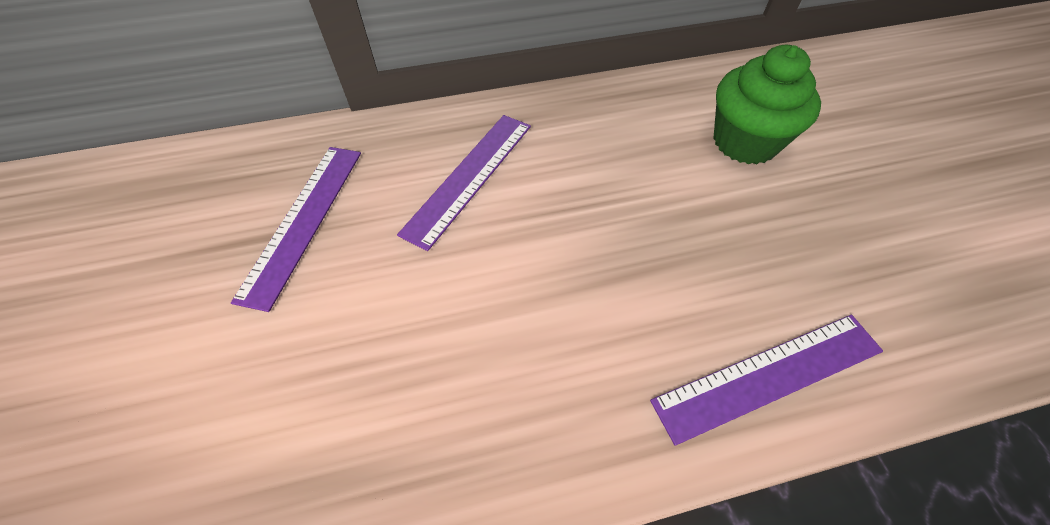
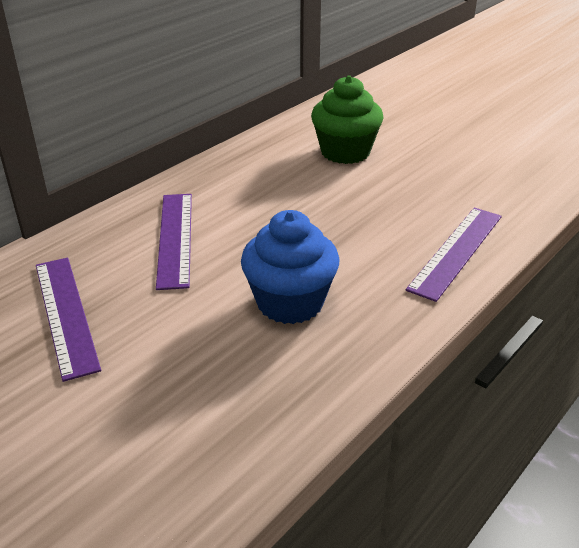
camera: 35 degrees left, 20 degrees down
none -> blue cupcake [241,210,339,324]

